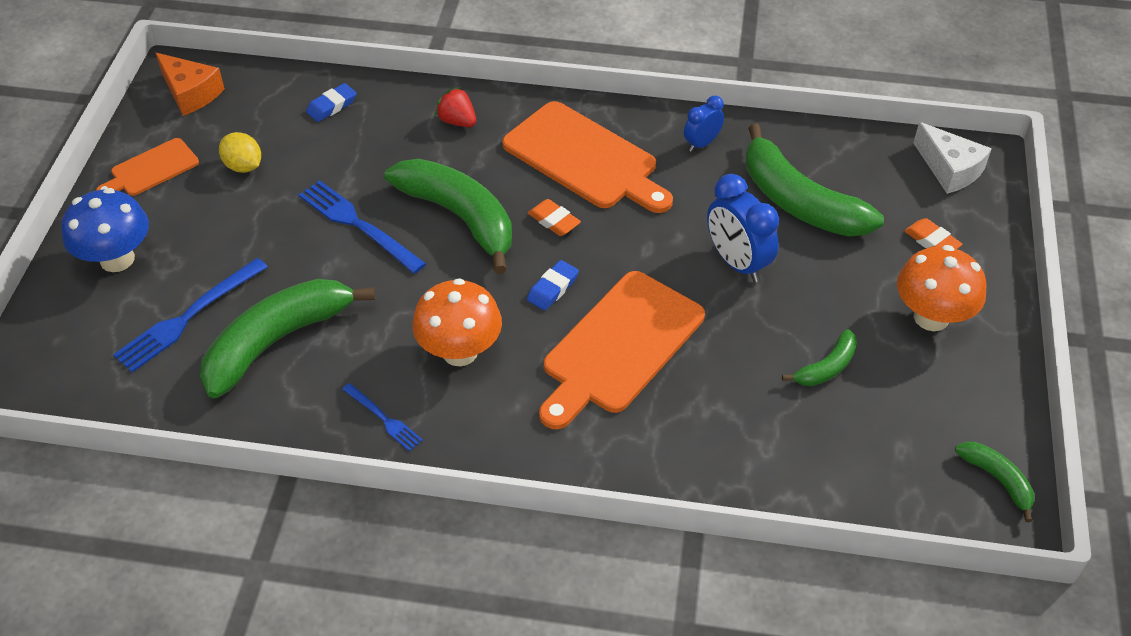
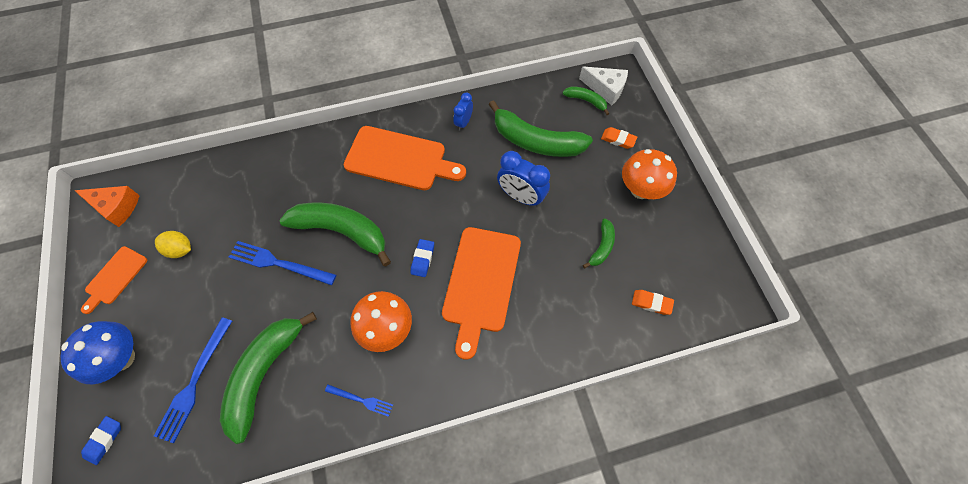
camera: 25 degrees left, 15 degrees up
blue eraser [306,83,357,122] -> blue eraser moved to [81,416,121,465]
red strawberry [435,87,476,127] -> none
orange eraser [528,199,581,236] -> orange eraser moved to [632,290,674,315]
green banana [955,442,1034,522] -> green banana moved to [563,86,610,115]

